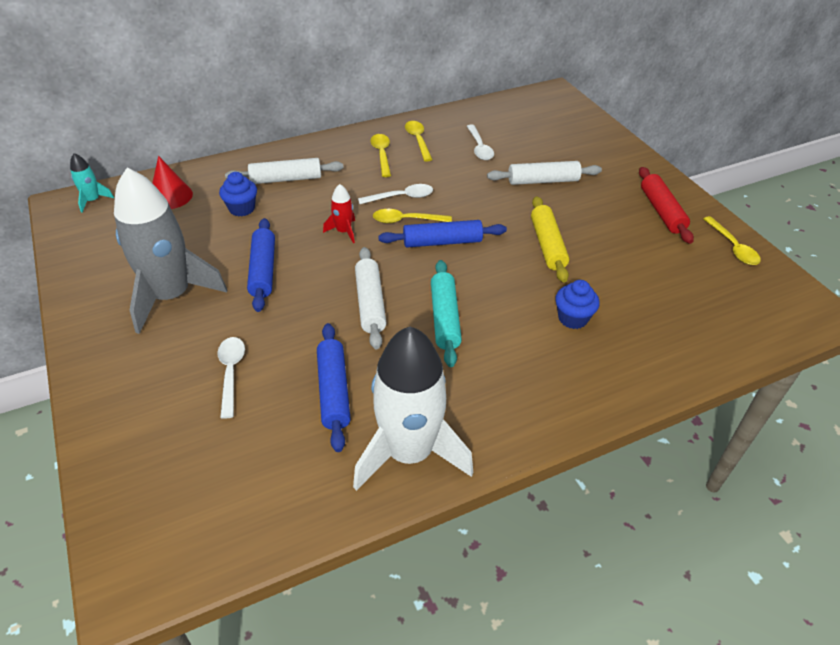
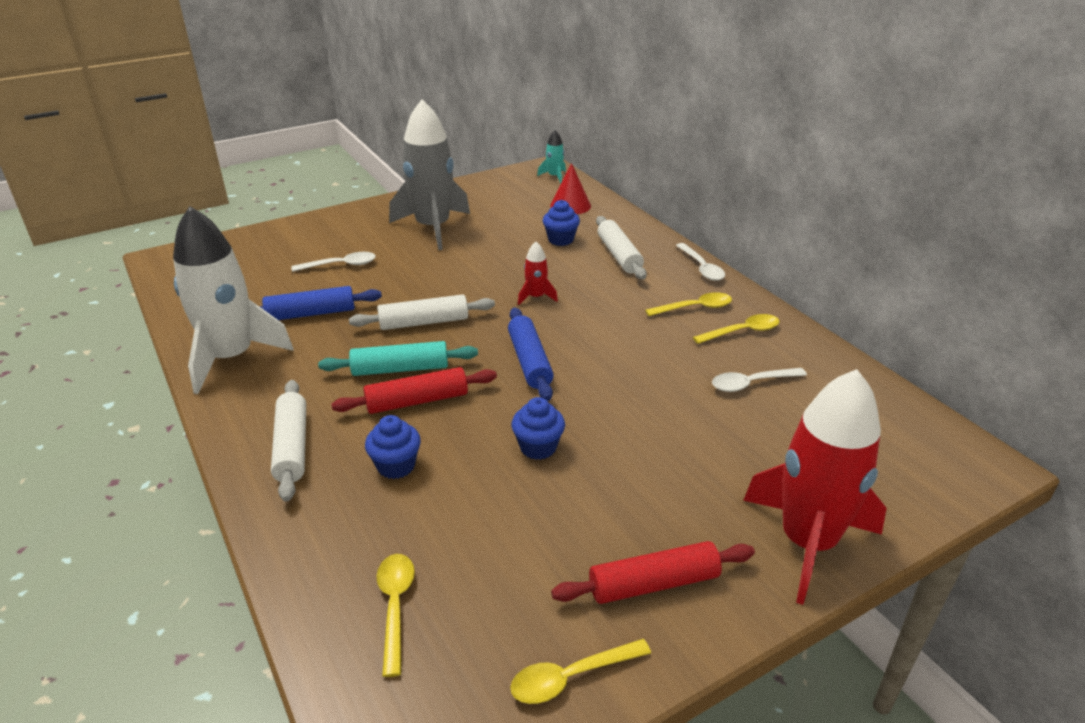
camera: 85 degrees right, 10 degrees down
blue rolling pin [247,218,275,312] -> none
white spoon [358,184,433,204] -> white spoon moved to [676,243,725,281]
yellow spoon [373,209,452,223] -> yellow spoon moved to [377,554,415,677]
white rolling pin [487,161,602,185] -> white rolling pin moved to [271,380,306,502]
yellow rolling pin [531,196,569,283] -> blue cupcake [511,397,565,460]
none -> red rolling pin [331,367,497,414]
none -> red rocket [743,369,887,605]

